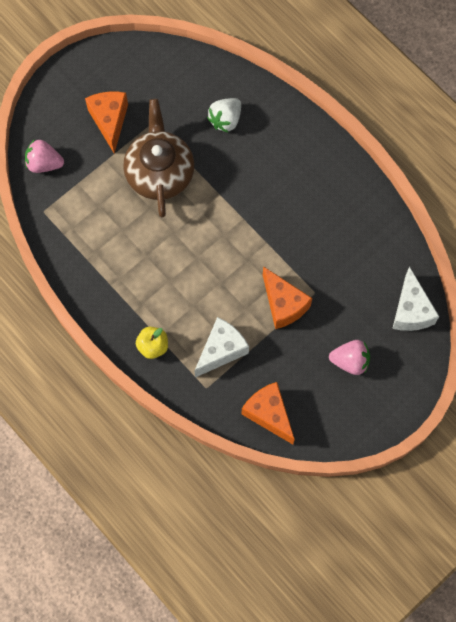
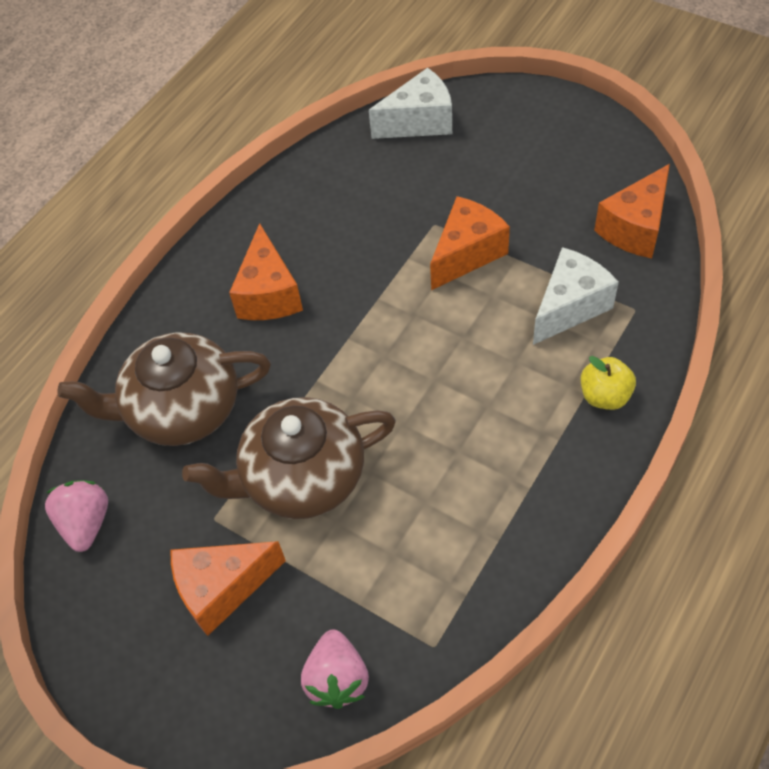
camera: 100 degrees left, 15 degrees down
white cheese [194,317,249,378] -> white cheese turned 105 degrees clockwise [533,247,619,345]
white strawberry [207,98,241,132] -> brown teapot [57,332,271,446]
pink strawberry [329,340,370,375] -> pink strawberry moved to [45,480,108,552]
none -> orange cheese [229,223,303,320]

